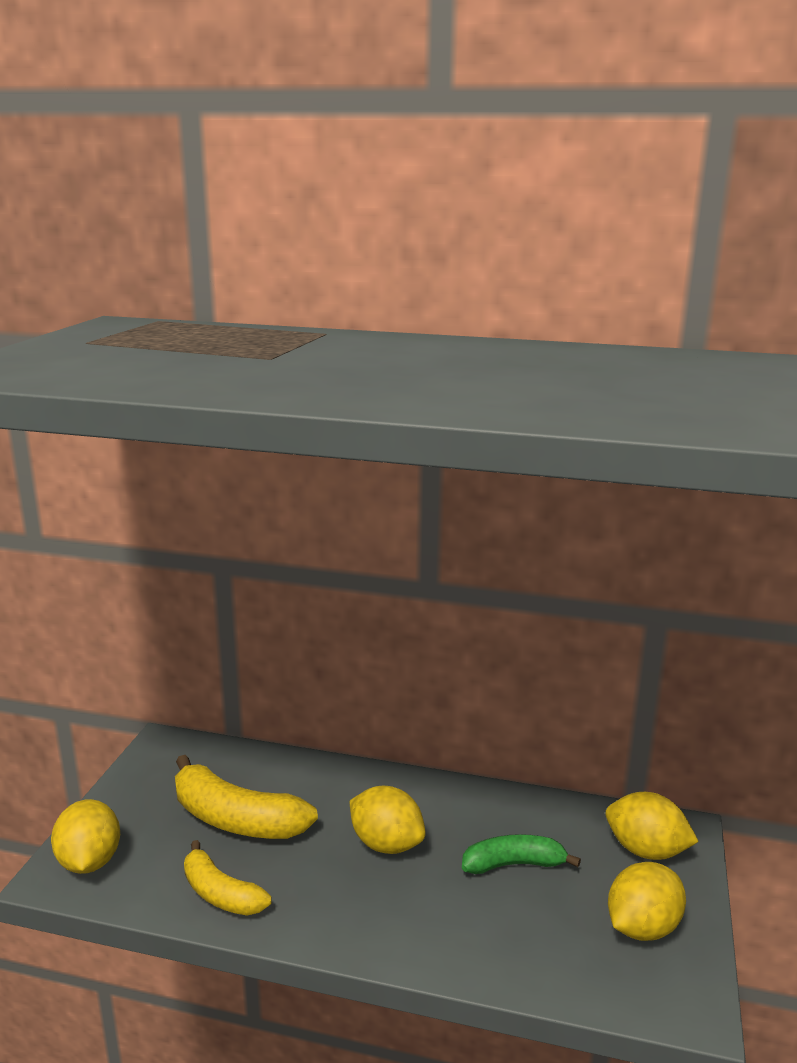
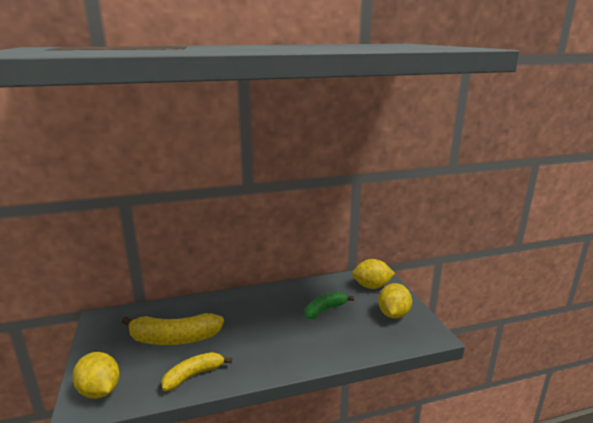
camera: 30 degrees left, 0 degrees up
yellow banana [184,840,272,915] -> yellow banana turned 135 degrees clockwise [161,352,232,391]
yellow lemon [349,786,426,854] -> none

